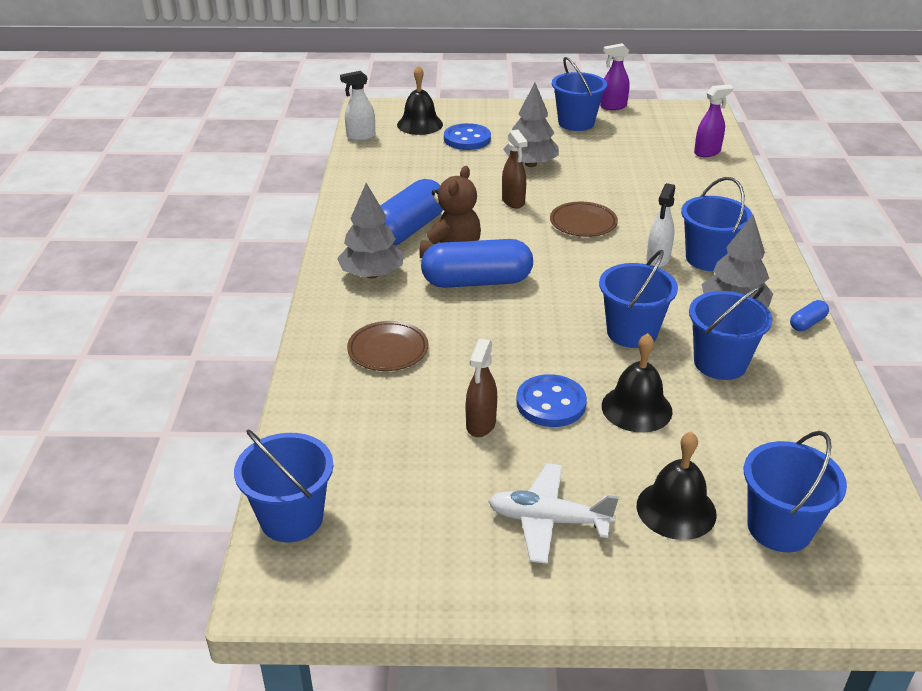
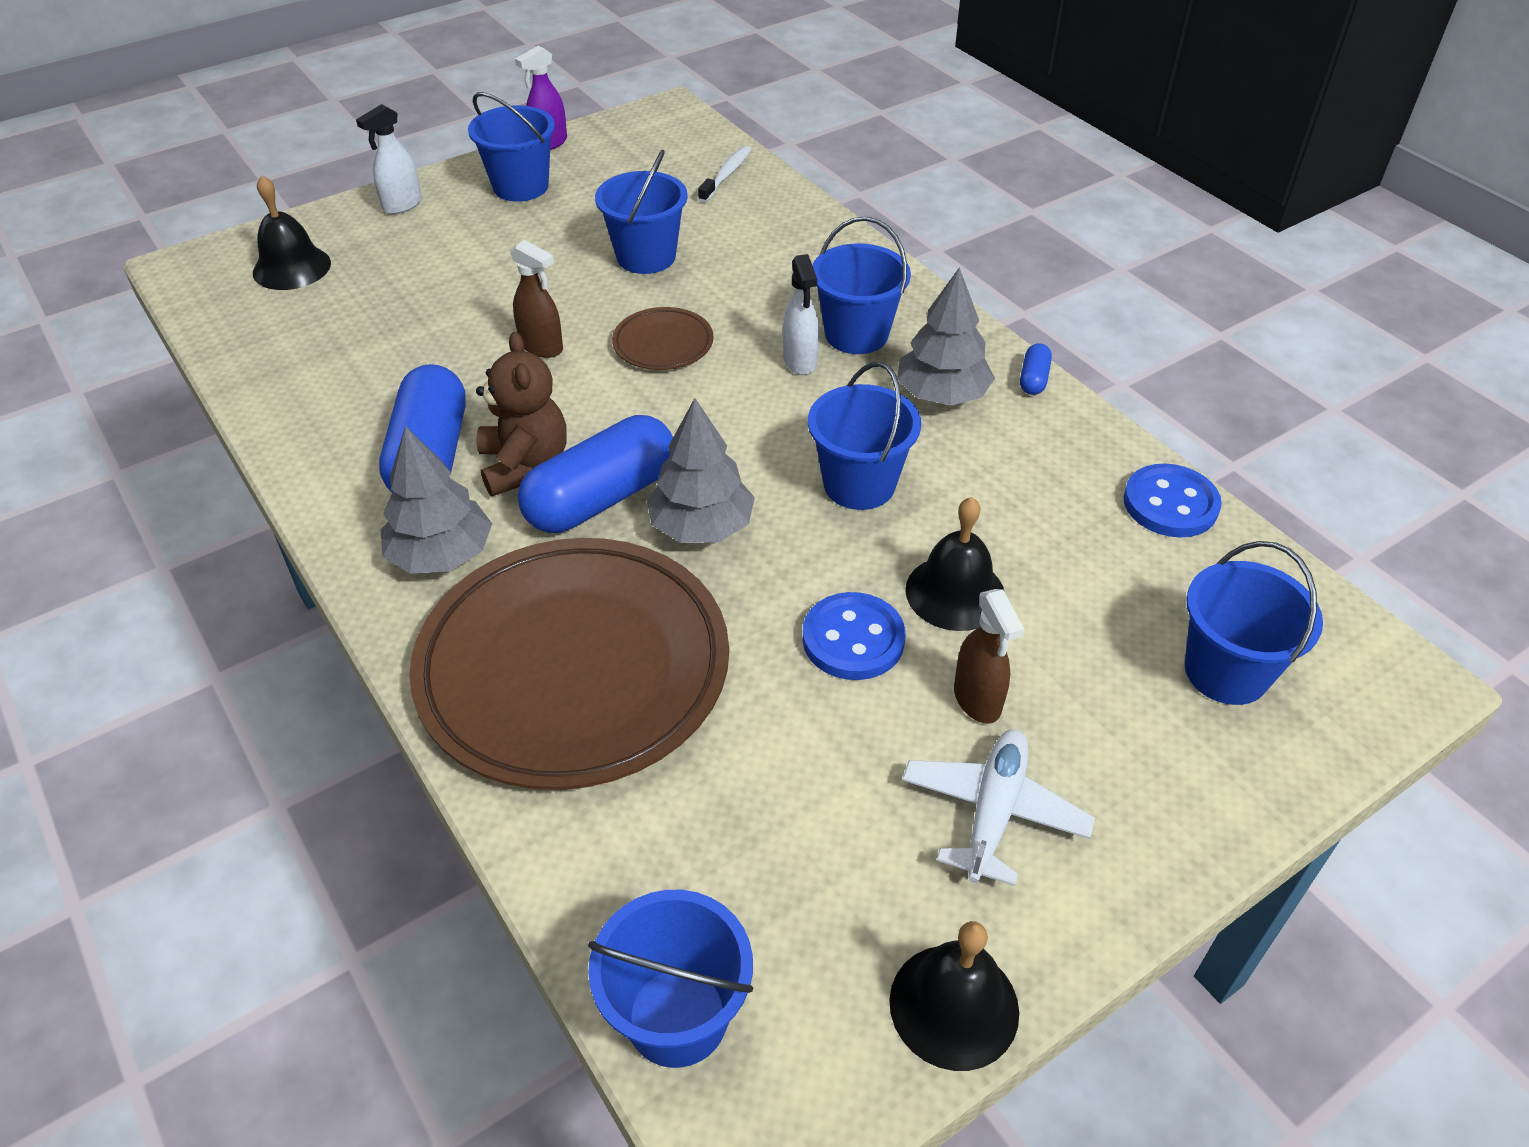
camera: 35 degrees left, 10 degrees up
white spray bottle [340,71,375,141] -> white spray bottle moved to [356,104,422,214]
brown plate [347,321,428,371] -> brown plate [409,538,729,790], size x2.41
blue button [444,123,491,150] -> blue button moved to [1124,464,1222,538]
brown spray bottle [466,339,497,437] -> brown spray bottle moved to [954,589,1025,724]
white plane [488,463,619,564] -> white plane turned 135 degrees clockwise [902,729,1095,886]
grey tree [503,83,559,167] -> grey tree moved to [647,398,755,543]
black bell [637,431,717,540] -> black bell moved to [889,921,1019,1071]
blue bucket [689,284,772,380] -> blue bucket moved to [595,149,688,274]
purple spray bottle [694,85,734,157] -> white toothbrush [698,146,751,203]

